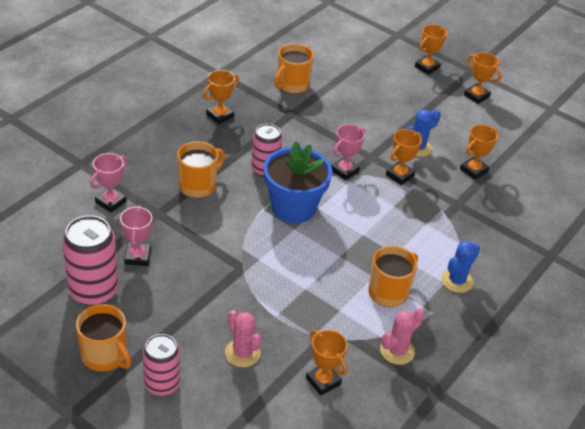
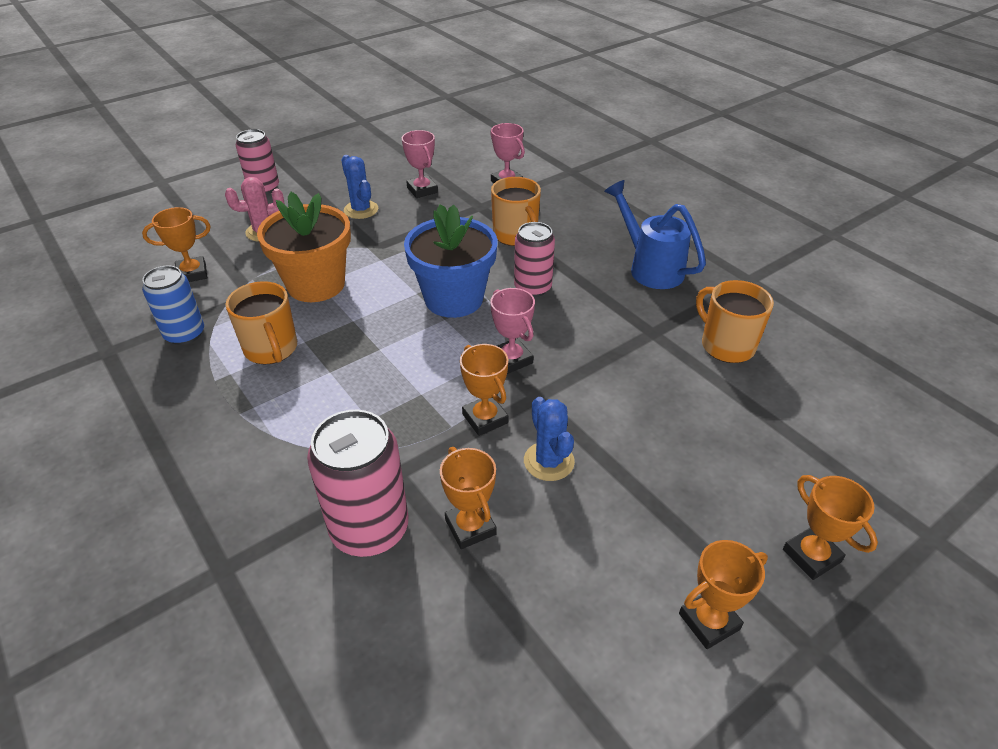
camera: 110 degrees right, 0 degrees up
pink can [62,215,118,306] -> pink can moved to [307,410,408,557]
orange mug [76,304,131,372] -> none
pink trophy [120,205,152,266] -> pink trophy turned 45 degrees clockwise [402,130,438,198]
orange trophy [203,70,239,124] -> blue watering can [604,180,706,289]
pink cactus [380,308,425,365] -> blue can [142,266,204,345]
blue cactus [441,241,480,293] -> blue cactus moved to [341,155,378,219]
none -> orange flower pot [257,192,351,302]

